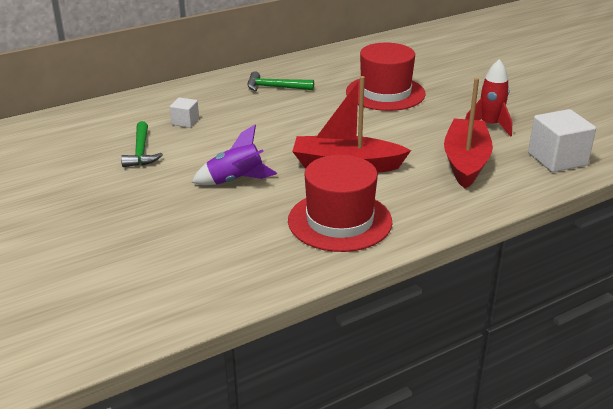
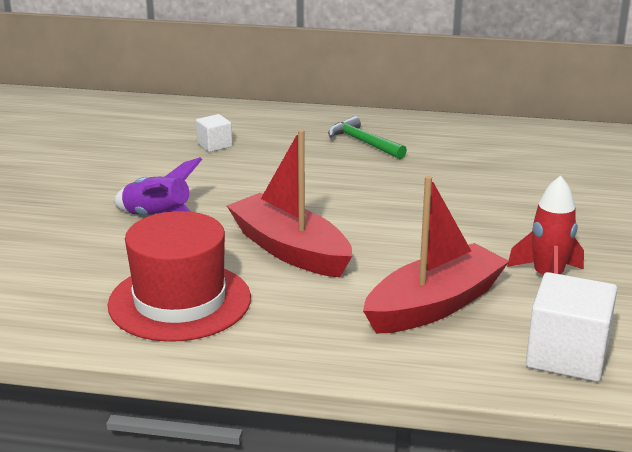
camera: 40 degrees right, 5 degrees down
green hammer [121,121,163,167] -> none
red hat [346,43,426,111] -> none

